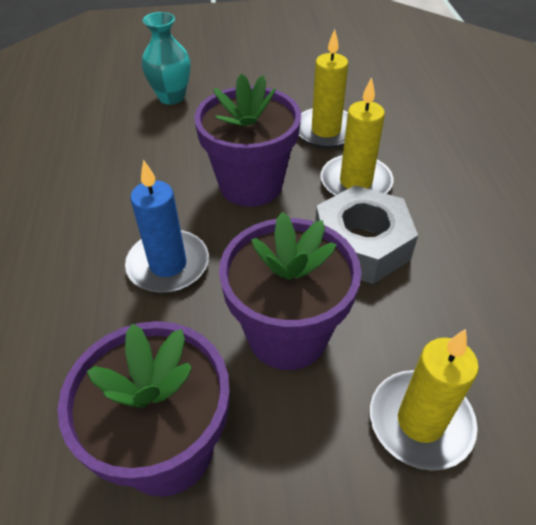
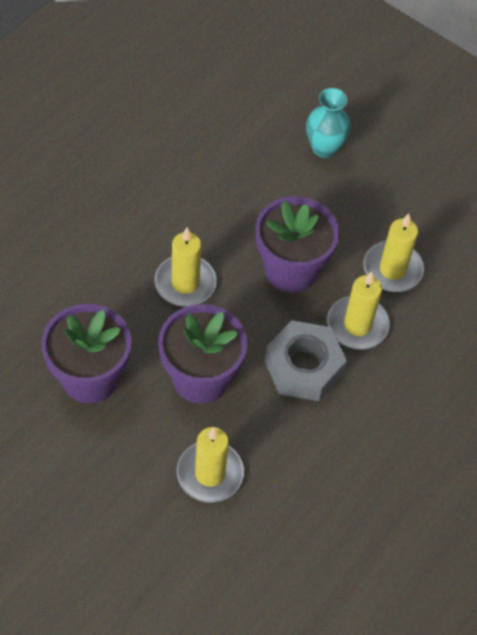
camera: 40 degrees right, 10 degrees up
blue candle [125,159,209,293] -> yellow candle [154,227,217,307]

